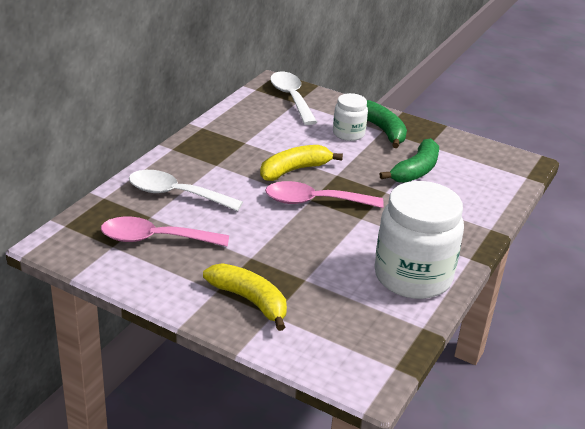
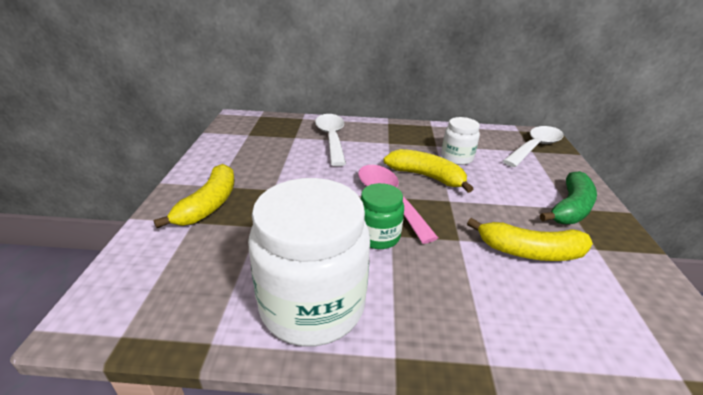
camera: 65 degrees right, 0 degrees up
pink spoon [101,217,229,246] -> none
white jar [333,93,368,141] -> white jar moved to [441,117,480,165]
green banana [380,138,439,183] -> yellow banana [467,218,593,261]
none -> green jar [360,183,404,249]

